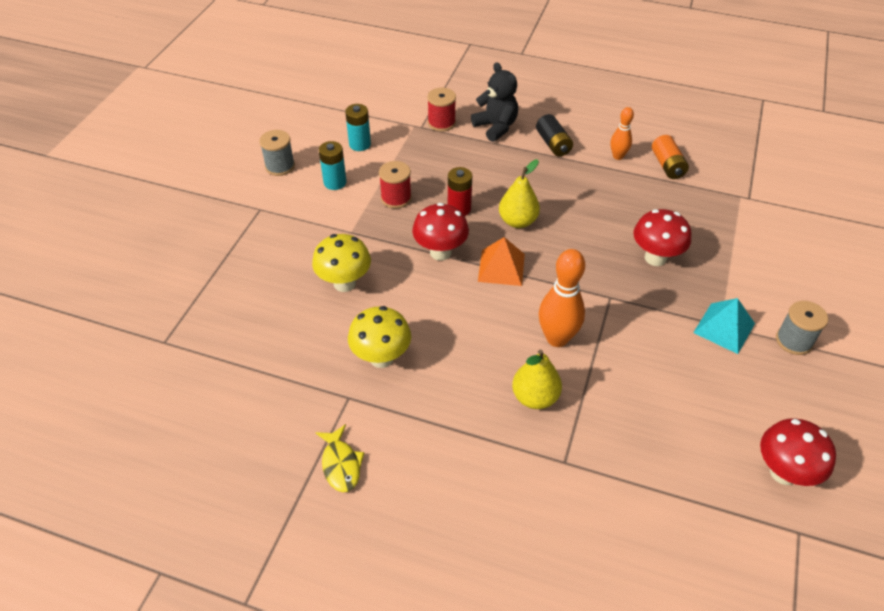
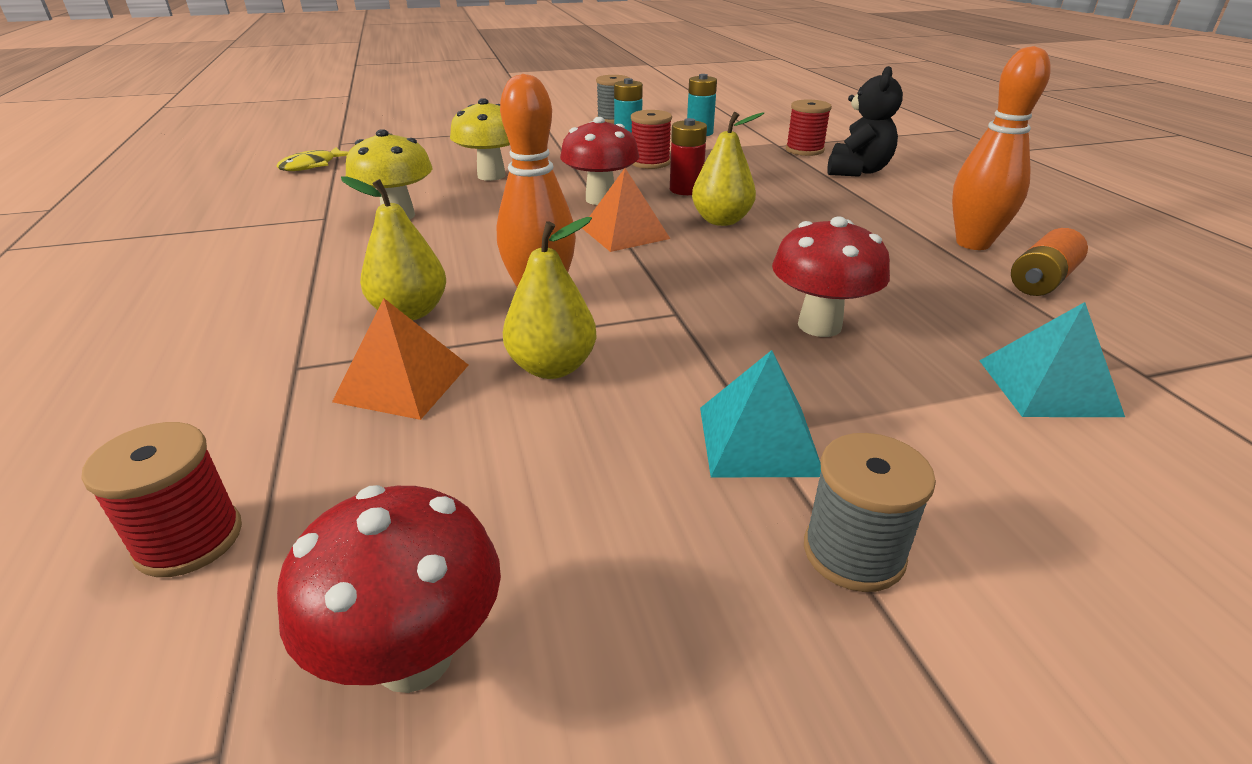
camera: 55 degrees right, 15 degrees down
yellow fish [315,424,364,492] -> yellow fish moved to [276,147,349,171]
black battery [536,114,573,156] -> none
orange bowling pin [611,107,634,160] -> orange bowling pin [952,46,1051,250], size x1.73
none -> red spool [81,422,242,577]
none -> orange pyramid [332,298,468,420]
none -> yellow pear [503,217,597,379]
none -> turquoise pyramid [979,302,1125,417]

